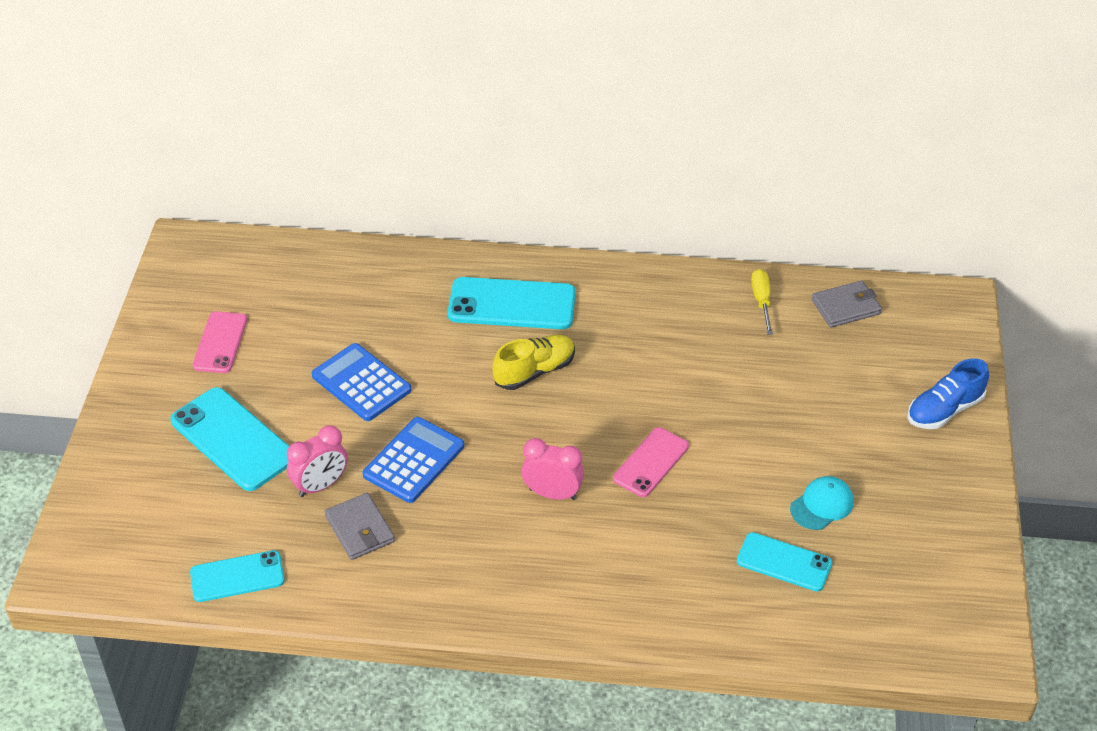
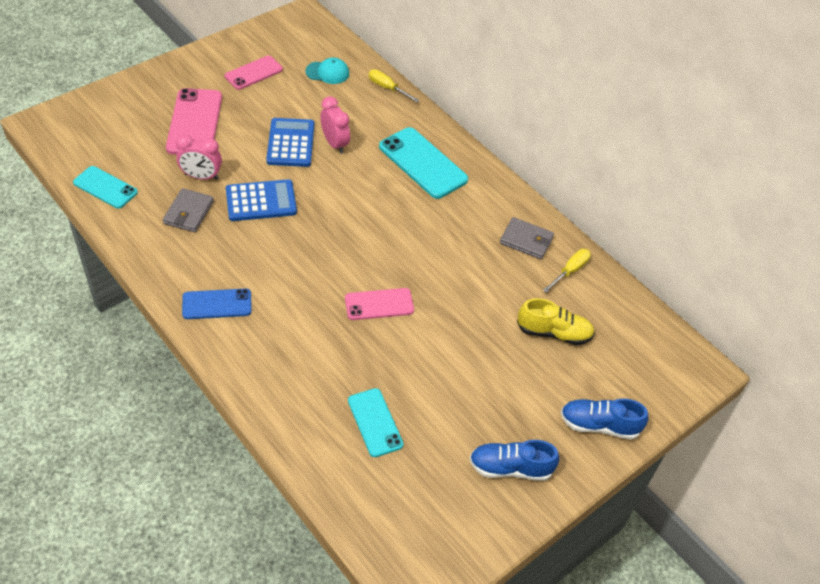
camera: 40 degrees right, 5 degrees up
turquoise phone [170,387,289,491] -> pink phone [166,88,222,155]
yellow shoe [493,335,575,390] -> yellow shoe moved to [517,298,595,345]
pink clock [521,438,584,500] -> pink clock moved to [320,96,350,154]
turquoise cap [790,476,854,530] -> turquoise cap moved to [306,58,349,84]
grey wallet [811,280,882,328] -> grey wallet moved to [500,217,554,259]
none -> blue phone [182,289,252,319]
none -> yellow screwdriver [369,69,419,102]
none -> blue shoe [469,440,559,481]

